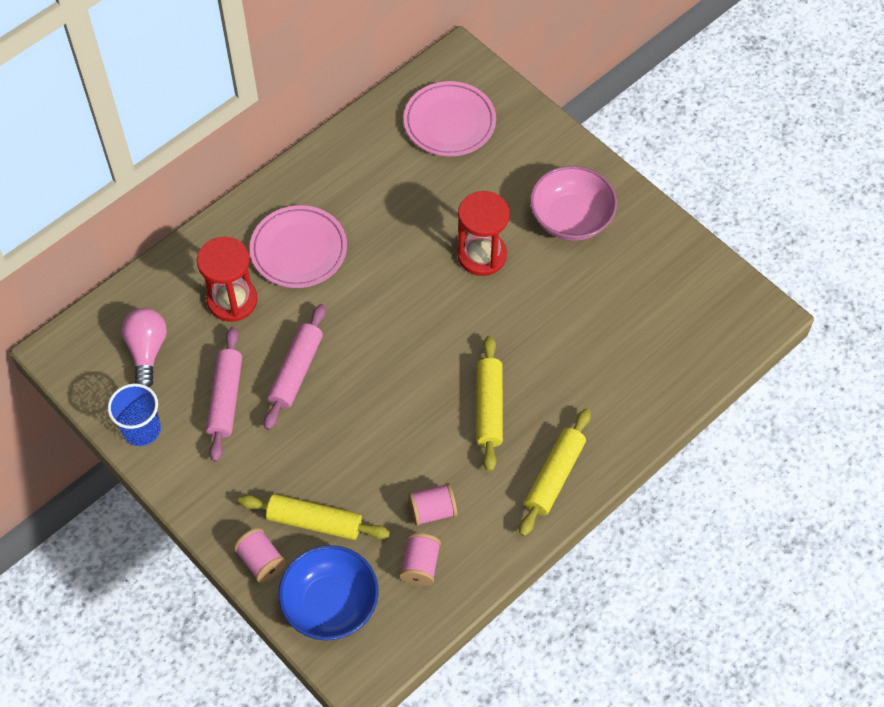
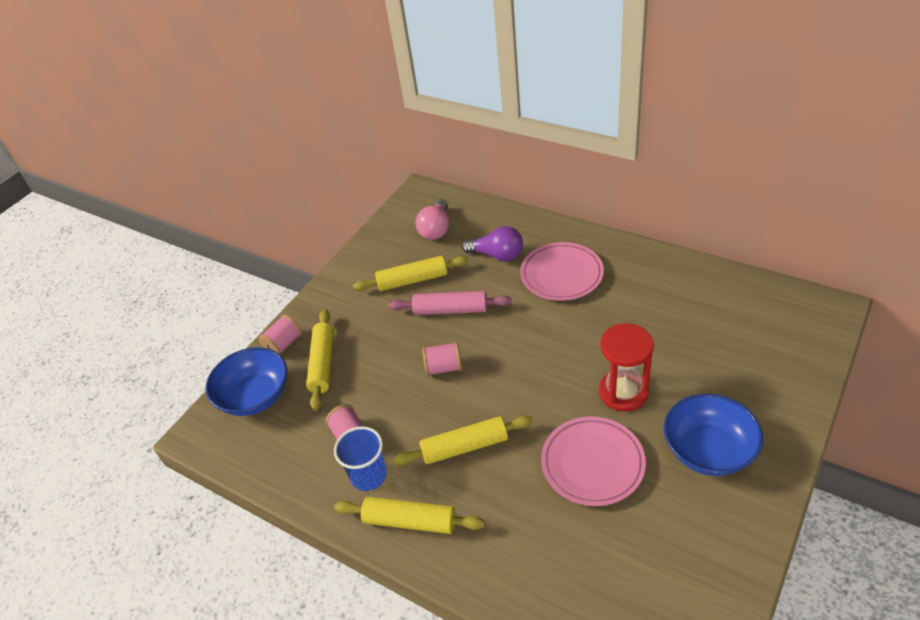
camera: 80 degrees right, 15 degrees down
blue cup [108,383,161,446] -> blue cup moved to [334,426,387,491]
pink light bulb [122,308,167,387] -> pink light bulb turned 120 degrees clockwise [416,199,449,240]
red hourglass [197,236,258,322] -> purple light bulb [462,226,523,262]
pink rolling pin [206,327,242,462] -> yellow rolling pin [353,256,469,291]
pink spool [399,533,441,586] -> pink spool moved to [422,342,462,376]
pink plate [404,81,496,156] -> pink plate moved to [541,416,646,506]
pink bowl [530,166,617,241] -> blue bowl [664,394,763,476]

